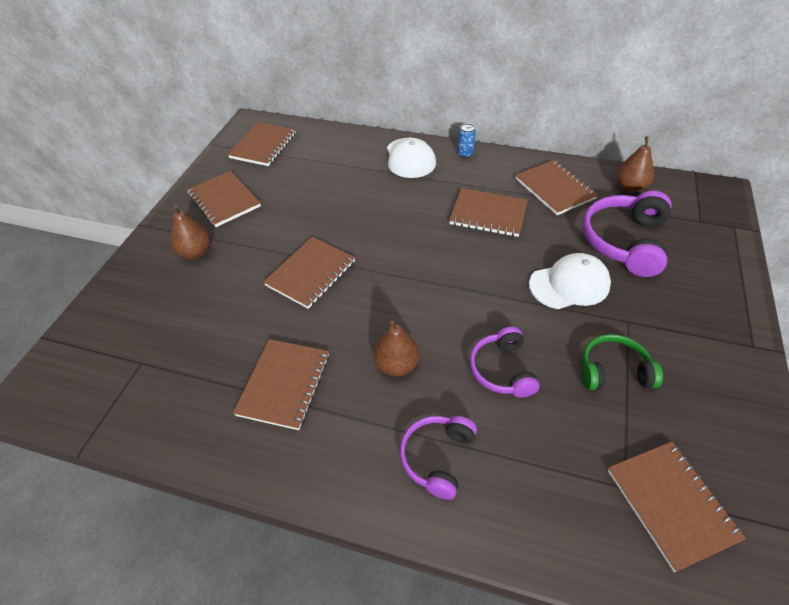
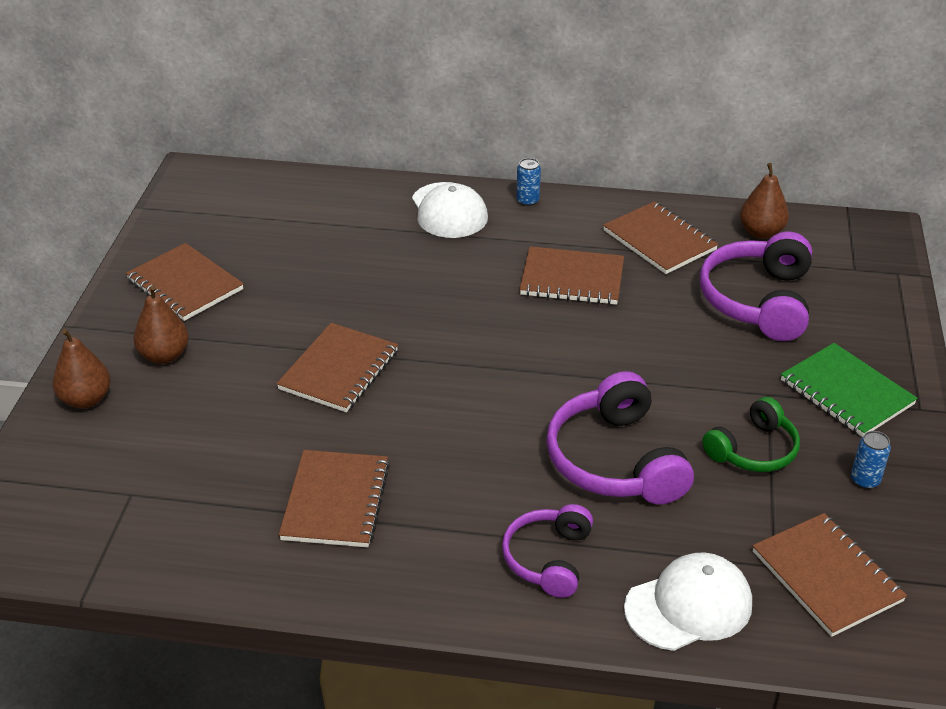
camera: 10 degrees left, 10 degrees down
brown notebook [227,122,296,166] -> none
brown pear [374,320,419,376] -> brown pear moved to [52,329,111,409]
purple headphones [470,327,540,397] -> purple headphones [546,371,694,505], size x1.61
white cap [529,253,611,309] -> white cap moved to [624,552,752,651]
green headphones [582,334,663,390] -> green headphones turned 150 degrees clockwise [702,397,800,472]
none -> green notebook [781,343,918,437]
none -> blue can [851,431,891,489]

